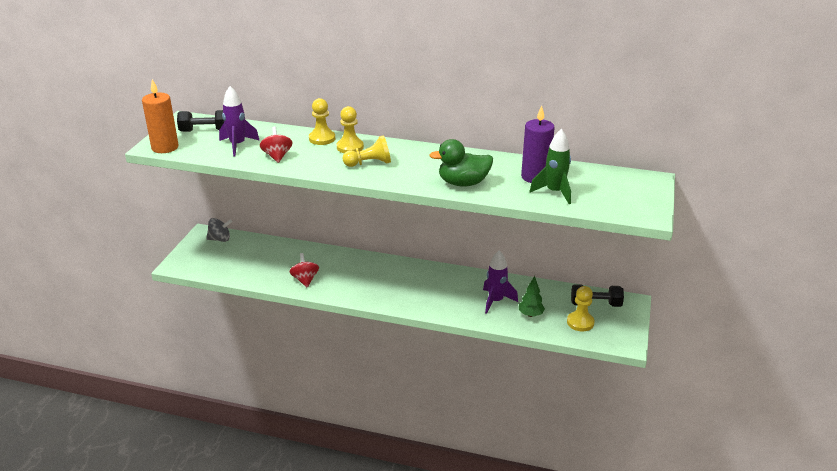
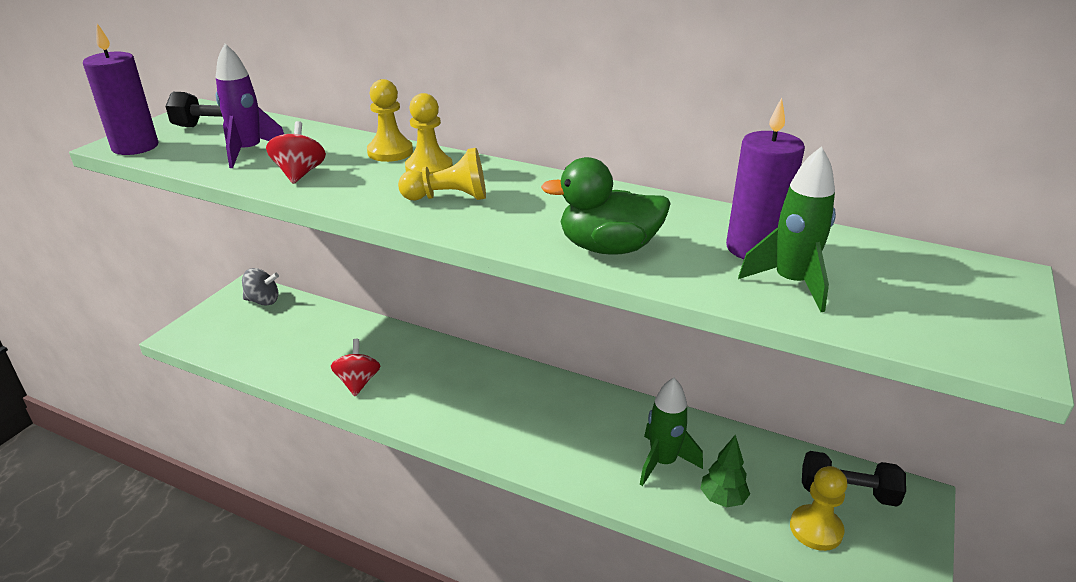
camera: 10 degrees right, 0 degrees up
orange candle [142,79,179,153] -> purple candle [83,23,158,155]
purple rocket [483,250,518,314] -> green rocket [640,378,703,486]

